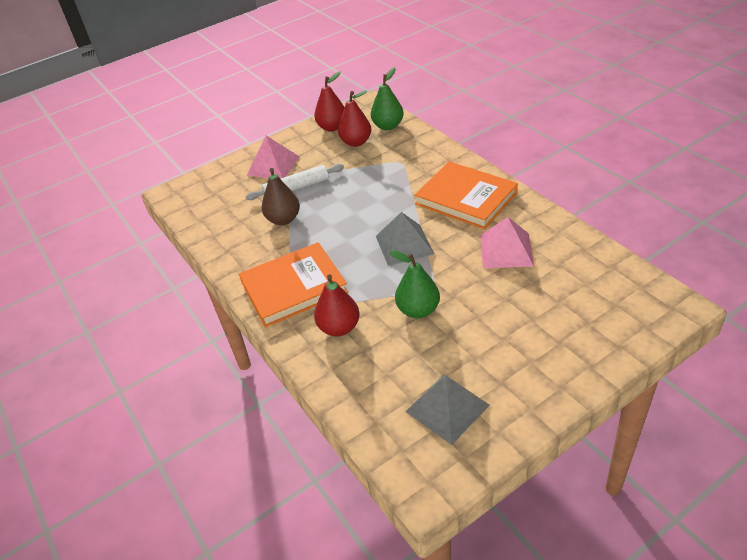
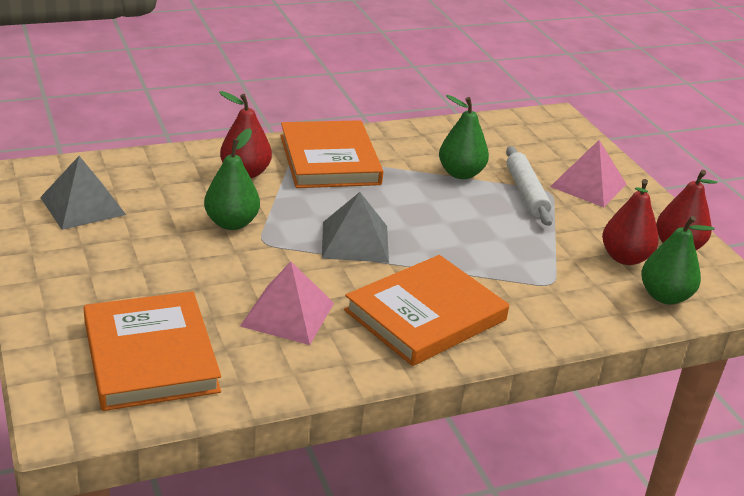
camera: 95 degrees right, 10 degrees down
brown pear [262,168,300,225] -> green pear [439,95,489,179]
none -> orange book [84,291,221,411]

